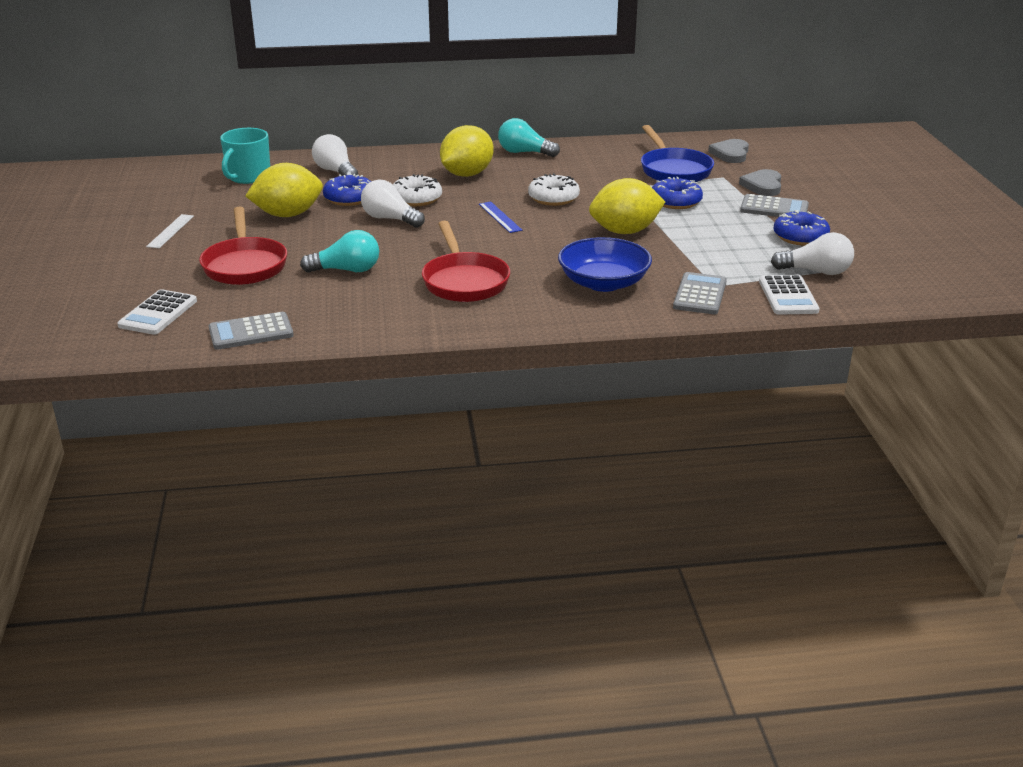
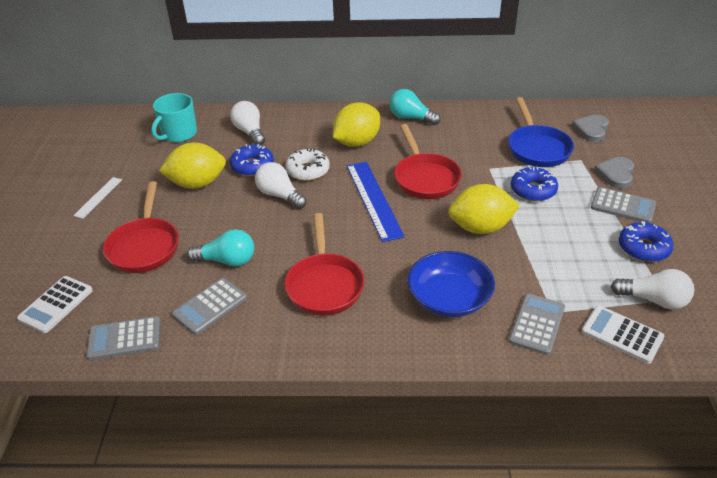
camera: 10 degrees right, 10 degrees up
blue ruler [479,202,522,233] -> blue ruler [347,162,405,242], size x1.89
white donut [528,173,580,206] -> red pan [394,124,462,199]
white calculator [759,275,820,315] -> white calculator turned 120 degrees clockwise [582,305,665,364]
none -> grey calculator [172,278,247,335]

